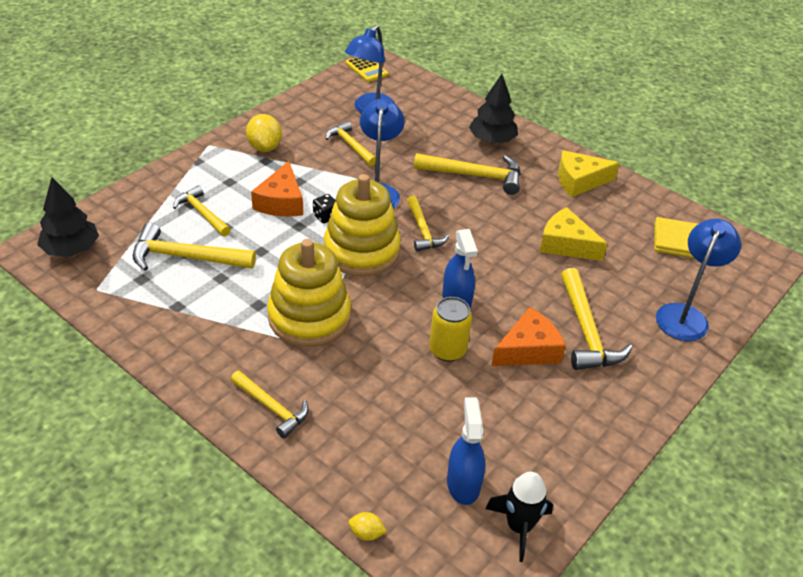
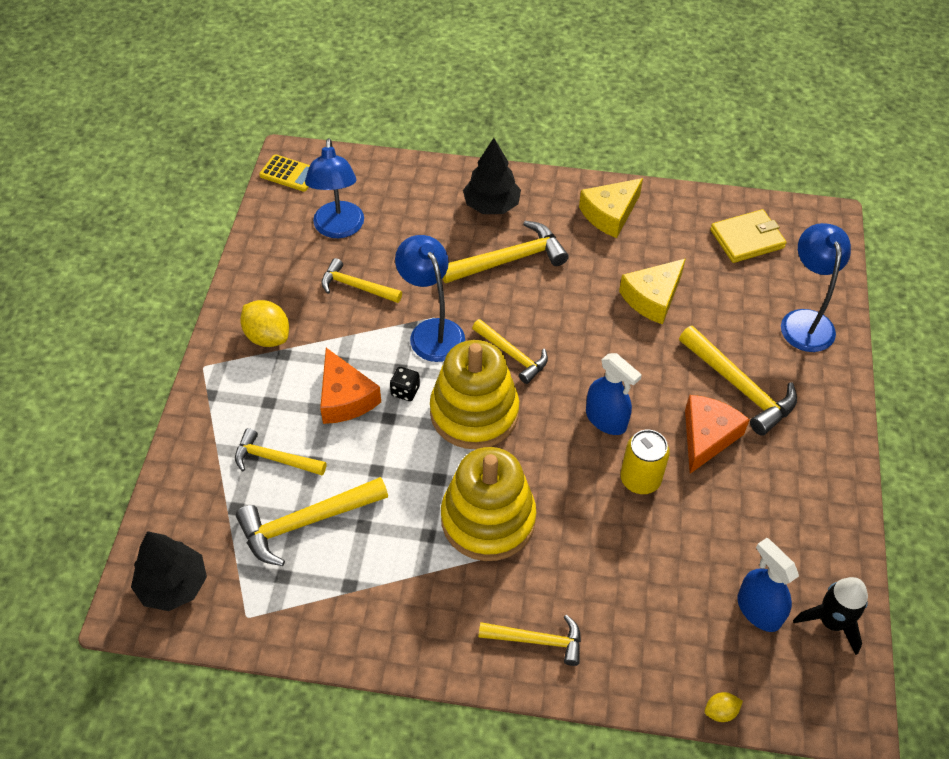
camera: 30 degrees left, 10 degrees up
yellow cheese [540,207,608,261] -> yellow cheese turned 45 degrees counterclockwise [619,259,686,325]

